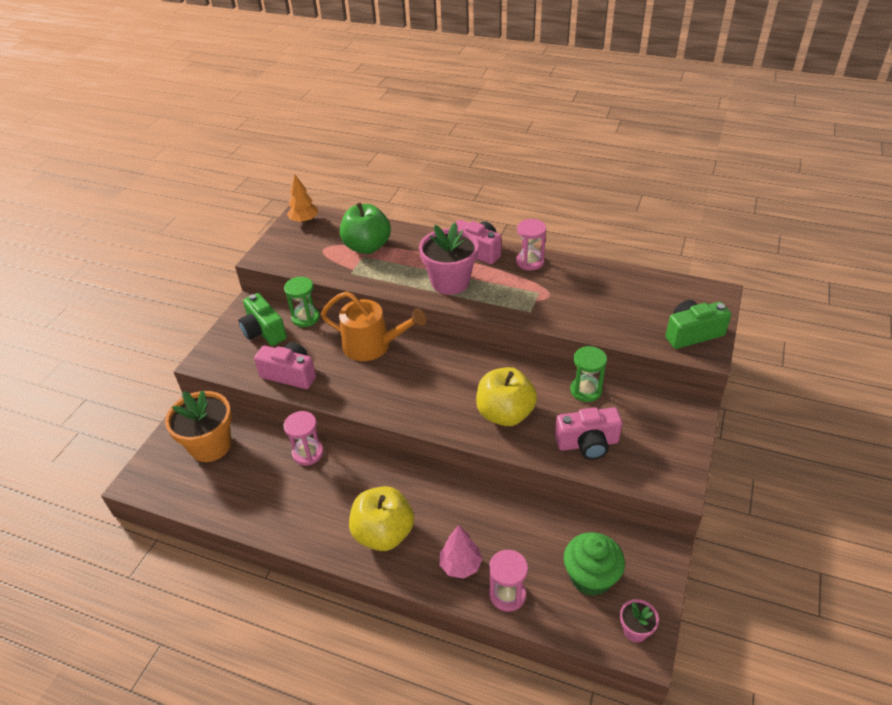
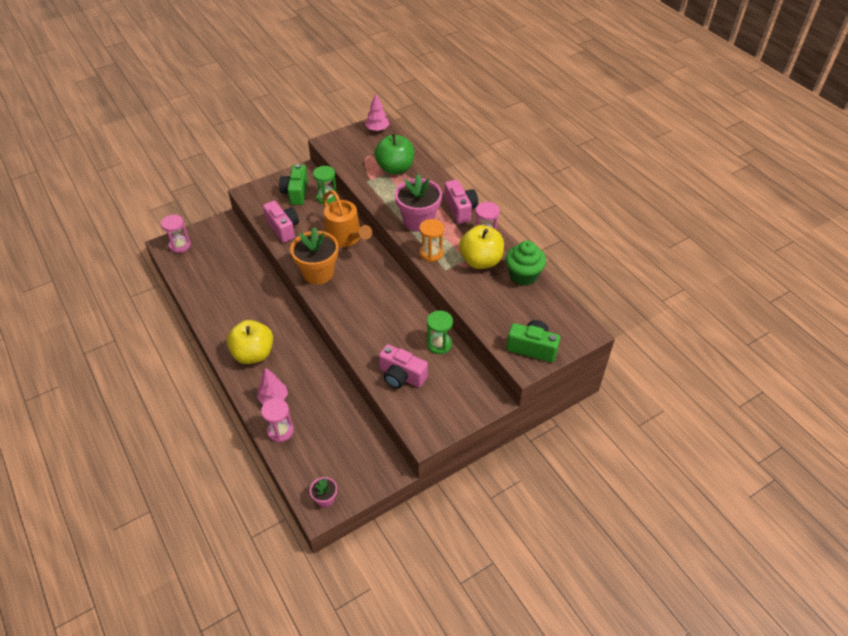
camera: 35 degrees right, 5 degrees up
orange flower pot [165,391,232,462] -> orange flower pot moved to [290,227,338,285]
pink hourglass [284,411,324,465] -> pink hourglass moved to [161,215,191,253]
orange tree [287,175,318,223] -> pink tree [365,93,390,132]
yellow apple [476,367,537,426] -> yellow apple moved to [459,225,504,269]
green cupcake [563,532,625,596] -> green cupcake moved to [506,241,546,286]
none -> orange hourglass [419,219,444,262]

